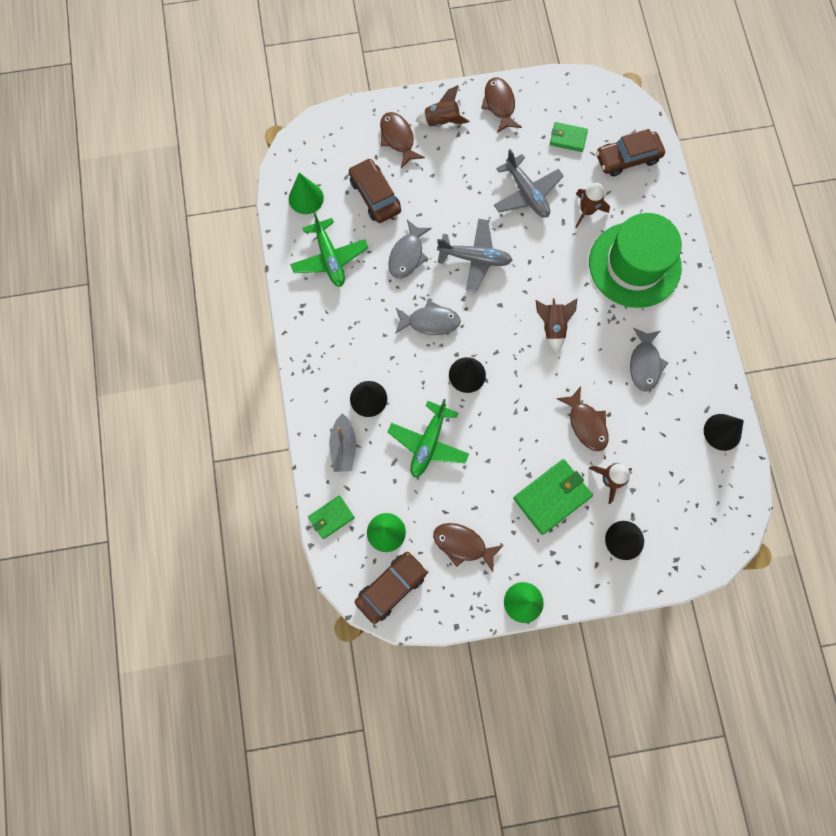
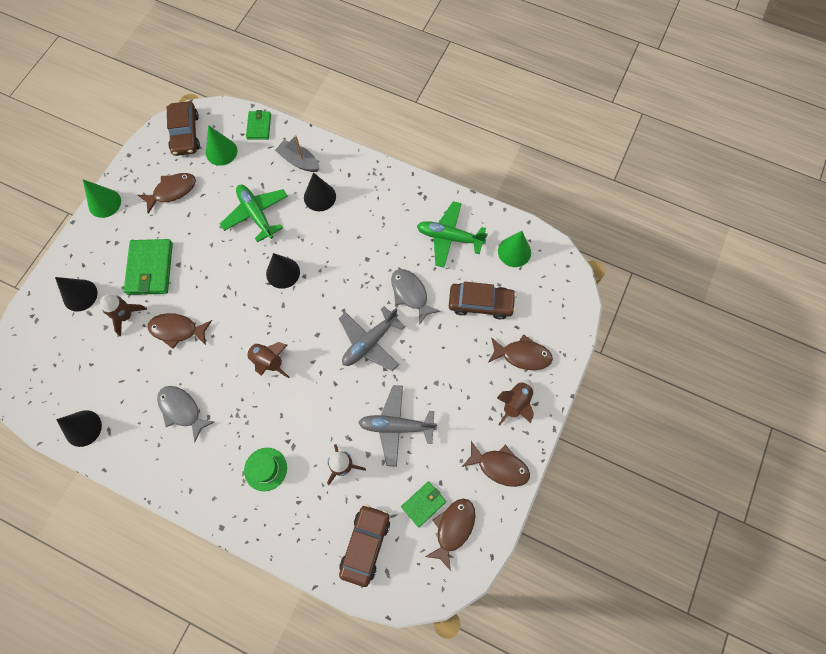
camera: 125 degrees right, 5 degrees down
grey fish [395,300,461,335] -> none
green hat [589,213,682,308] -> green hat [244,448,287,491], size x0.45
none -> brown fish [425,499,475,571]

